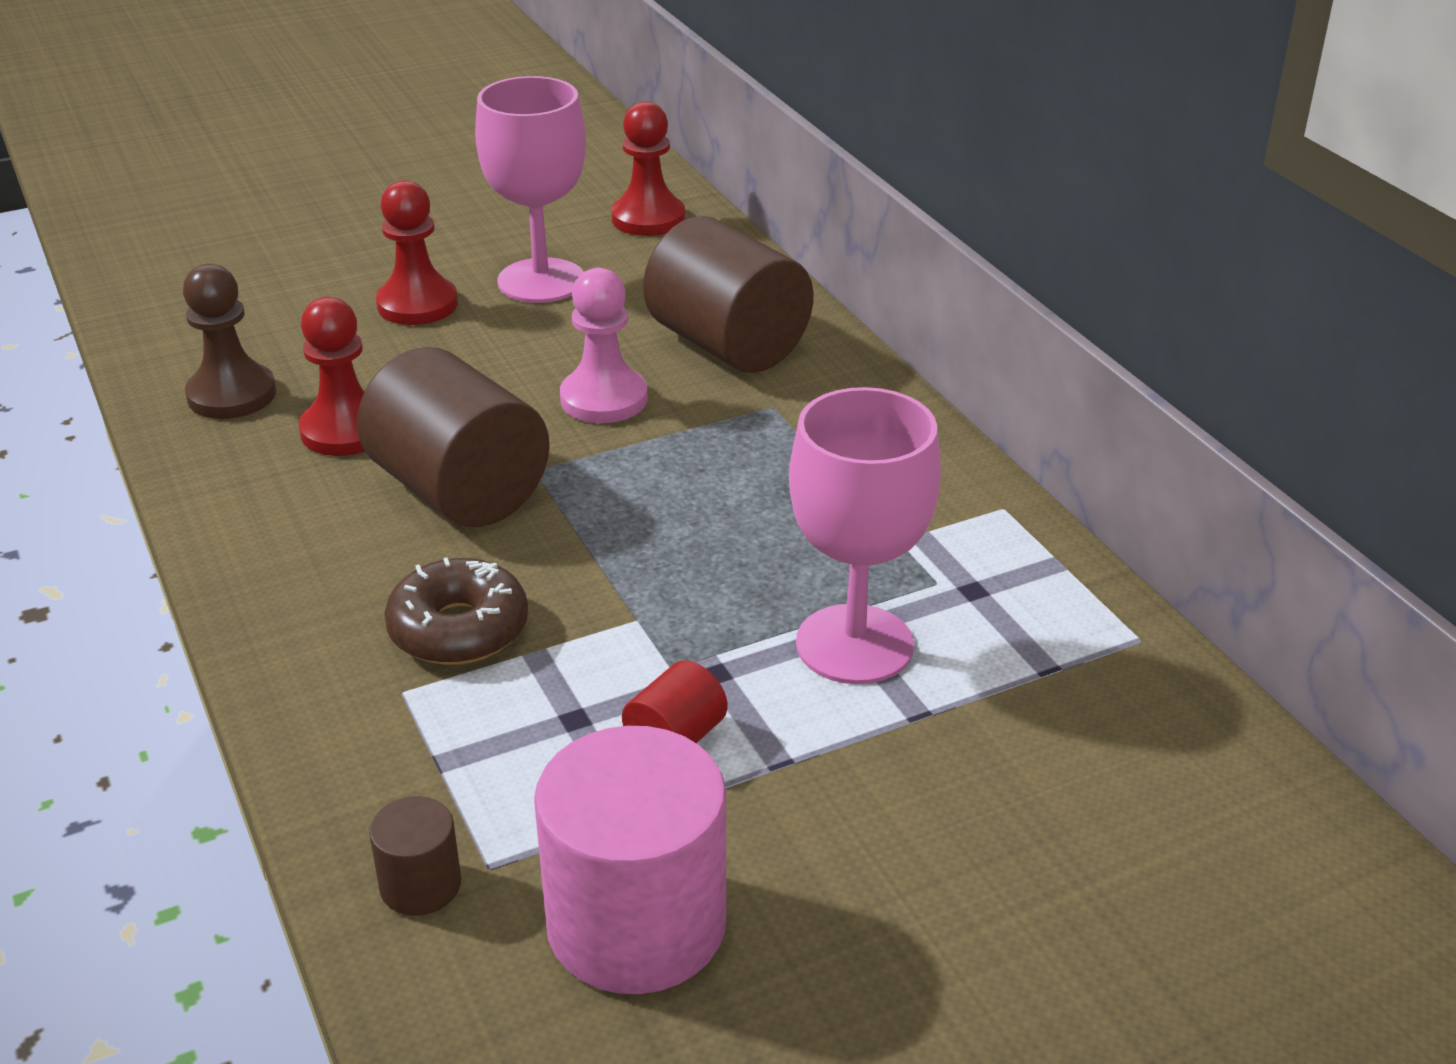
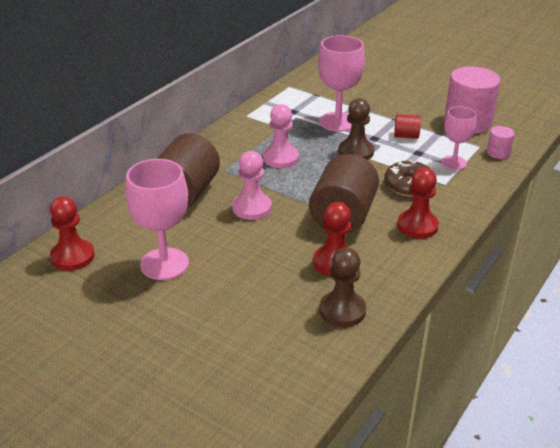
camera: 120 degrees left, 0 degrees up
brown cylinder [369,796,461,916] -> pink cylinder [487,126,515,159]
red pawn [376,180,458,325] -> red pawn moved to [397,168,439,239]
none -> pink pawn [263,104,299,168]
none -> brown pawn [338,98,374,160]
none -> pink goblet [441,106,477,170]

